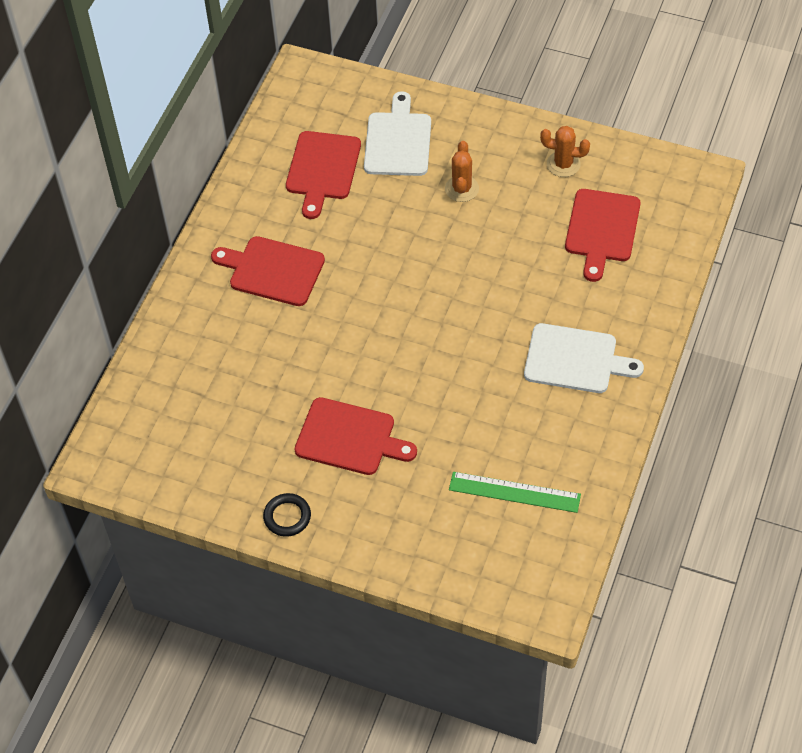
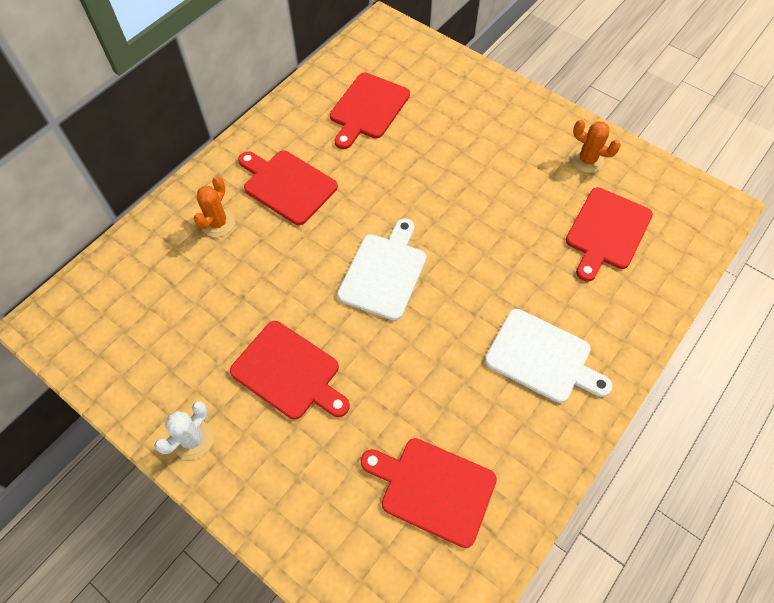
camera: 15 degrees right, 5 degrees up
black ring [263,493,311,537] -> white cactus [154,401,213,460]
white cutting board [364,91,431,176] -> white cutting board moved to [337,218,426,320]
orange cactus [445,141,479,202] -> orange cactus moved to [194,176,235,237]
green ruler [449,472,581,513] -> red cutting board [361,438,497,548]

